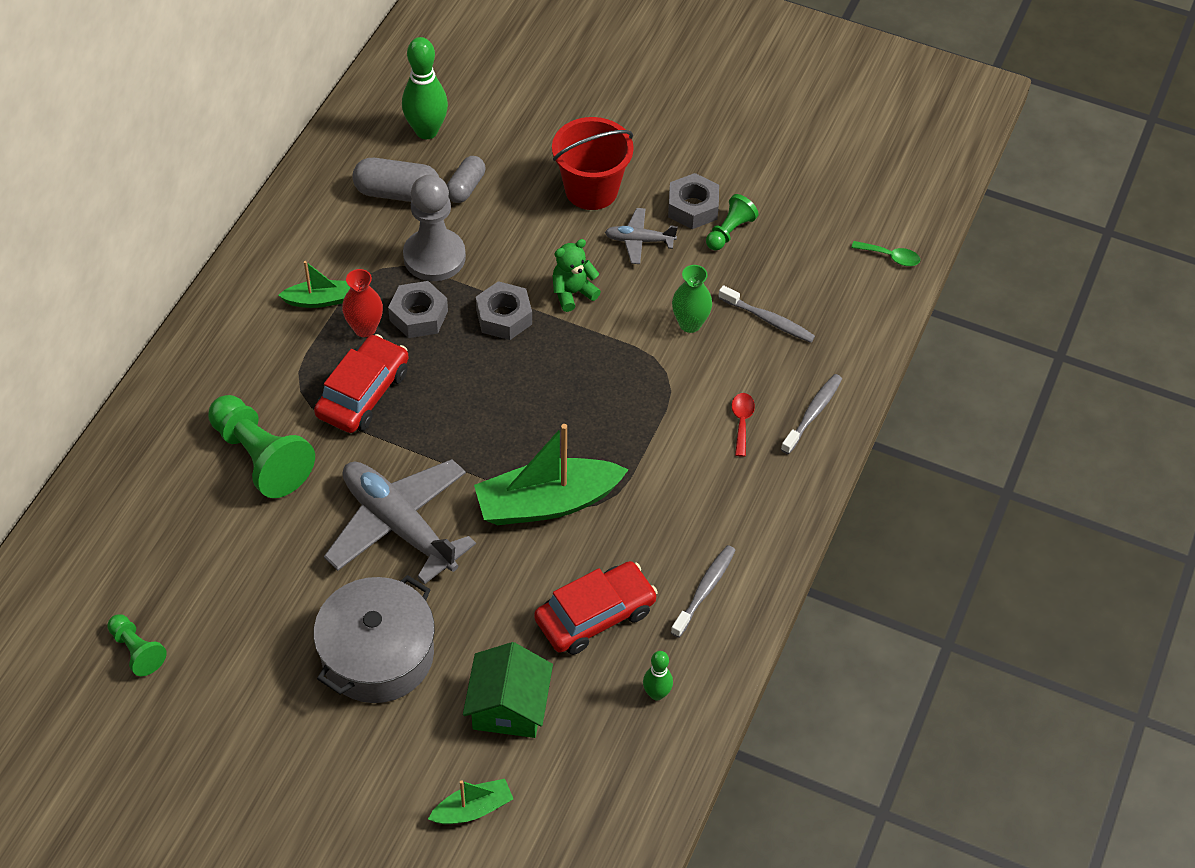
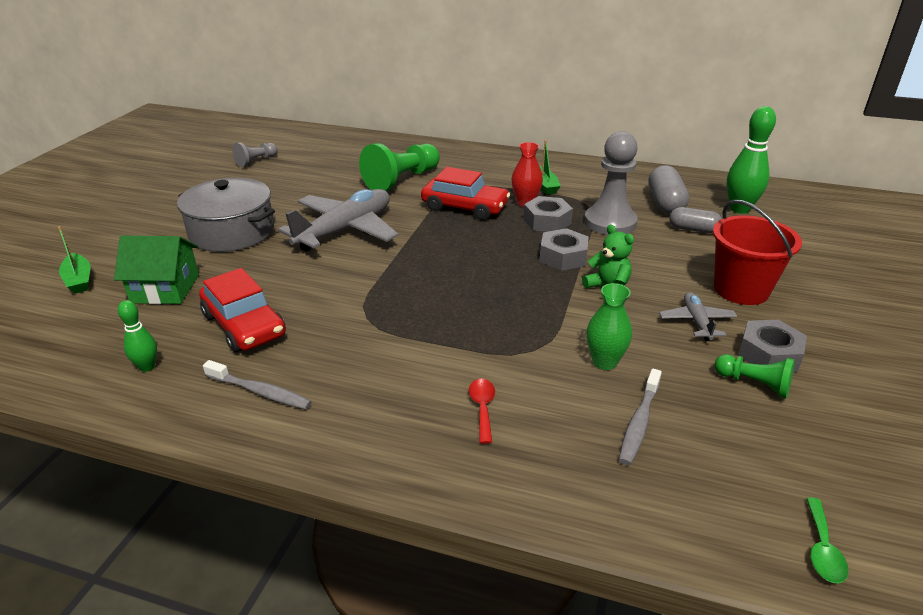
camera: 85 degrees right, 20 degrees down
green pawn [107,614,167,676] -> grey pawn [233,142,278,167]
green boat [474,424,629,525] -> none
red spoon [732,393,755,457] -> red spoon turned 90 degrees counterclockwise [469,379,495,444]
grey toothbrush [781,374,842,454] -> none

